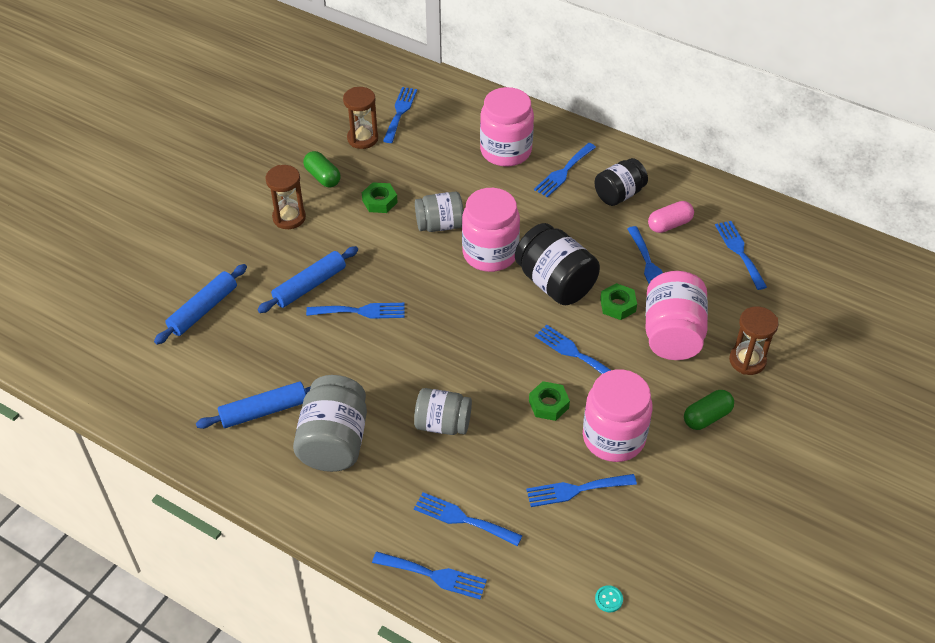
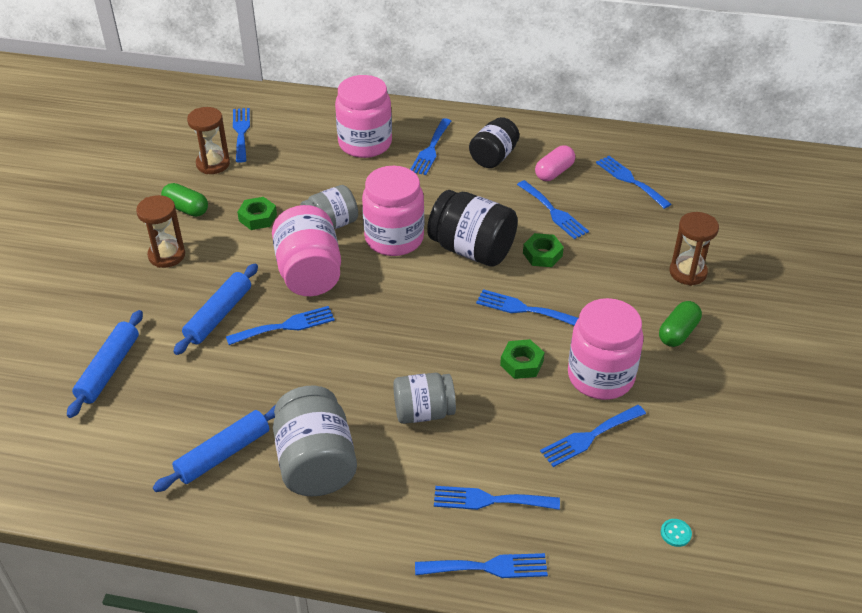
camera: 20 degrees left, 5 degrees down
pink jar [645,271,708,360] -> pink jar moved to [272,205,341,296]

